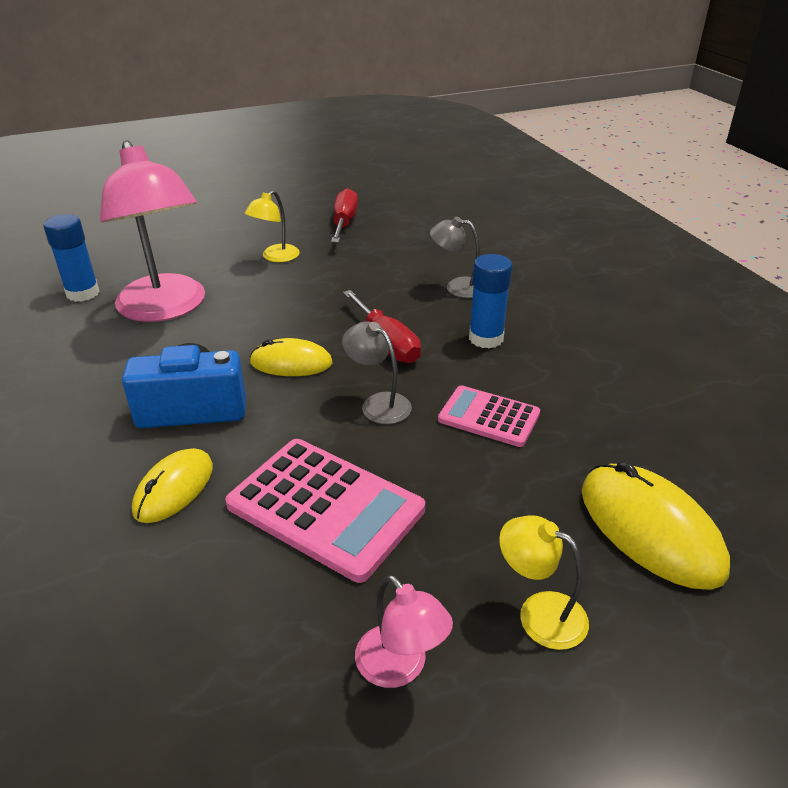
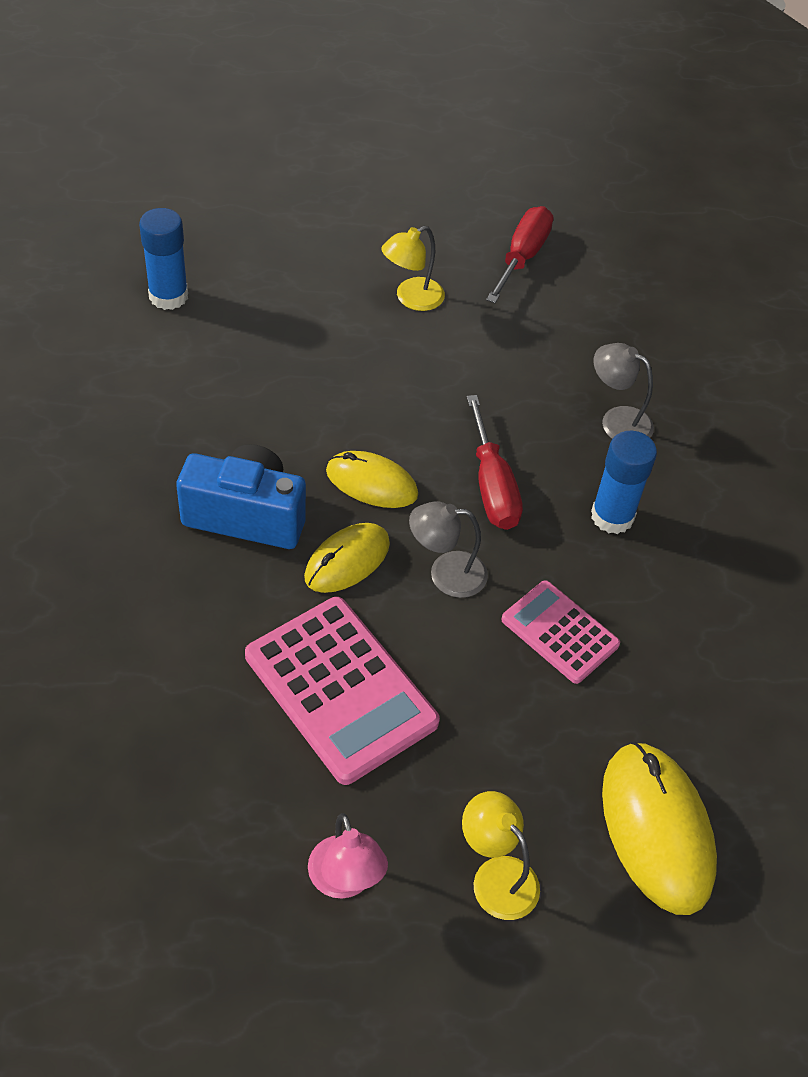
camera: 15 degrees right, 15 degrees up
pink lamp [100,140,205,322] -> none
yellow mouse [132,448,213,523] -> yellow mouse moved to [304,523,390,593]
grey lamp [342,322,412,424] -> grey lamp turned 60 degrees counterclockwise [409,501,488,598]

